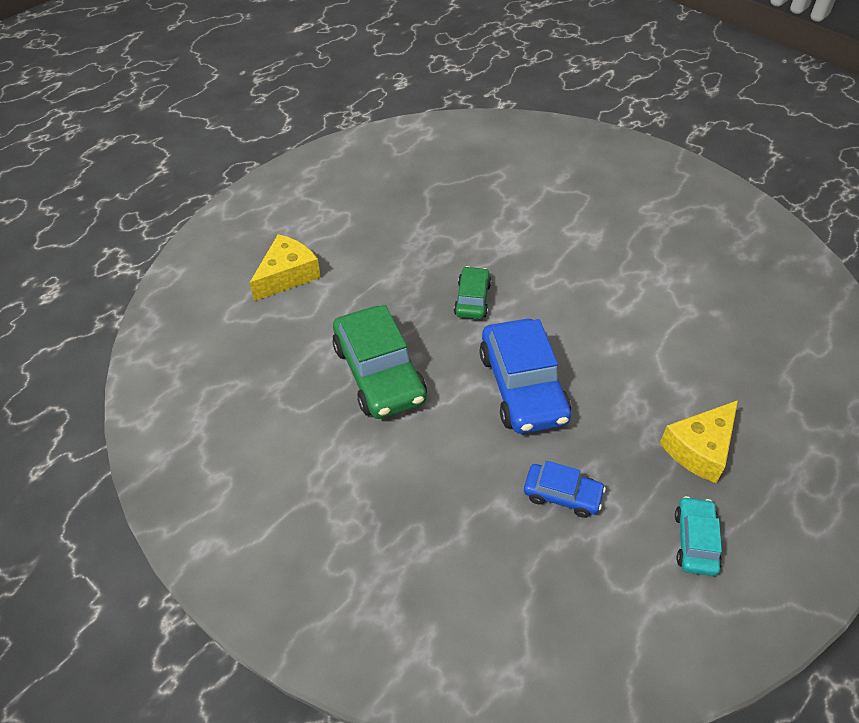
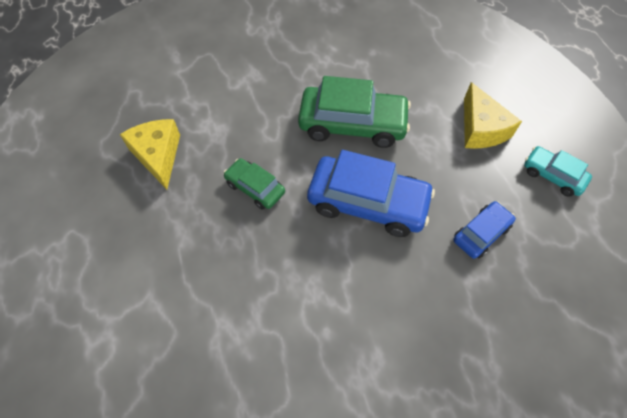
camera: 60 degrees left, 10 degrees up
yellow cheese [250,234,321,301] -> yellow cheese moved to [120,119,180,190]
green car [332,305,427,419] -> green car moved to [298,76,411,148]

